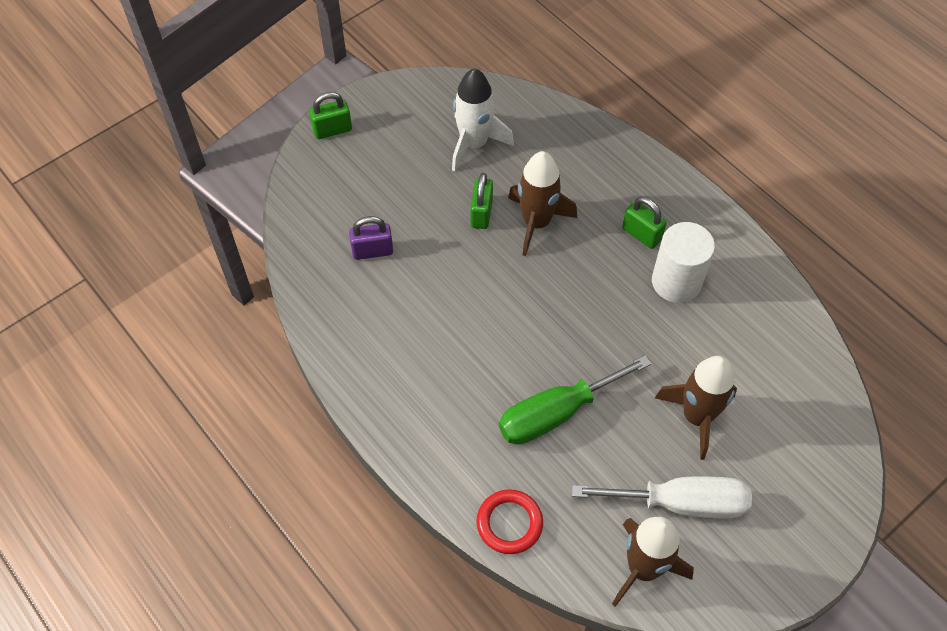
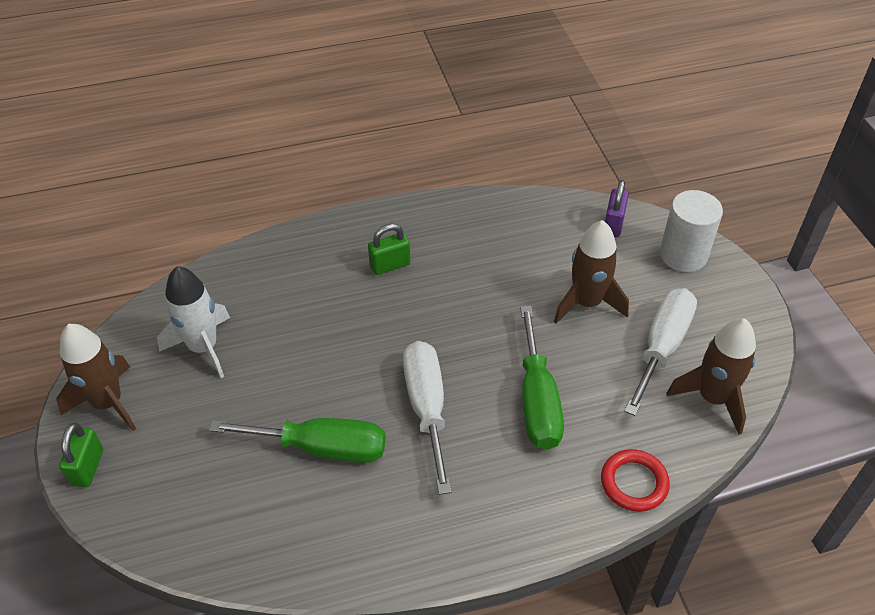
camera: 65 degrees left, 10 degrees down
purple padlock [349,216,393,260] -> purple padlock moved to [605,180,629,237]
green padlock [470,173,493,229] -> none
brown rocket [508,151,577,256] -> brown rocket moved to [57,324,136,431]
white cylinder [652,222,715,303] -> white cylinder moved to [660,190,723,272]
none -> green screwdriver [209,418,386,463]
none -> white screwdriver [403,341,451,495]

